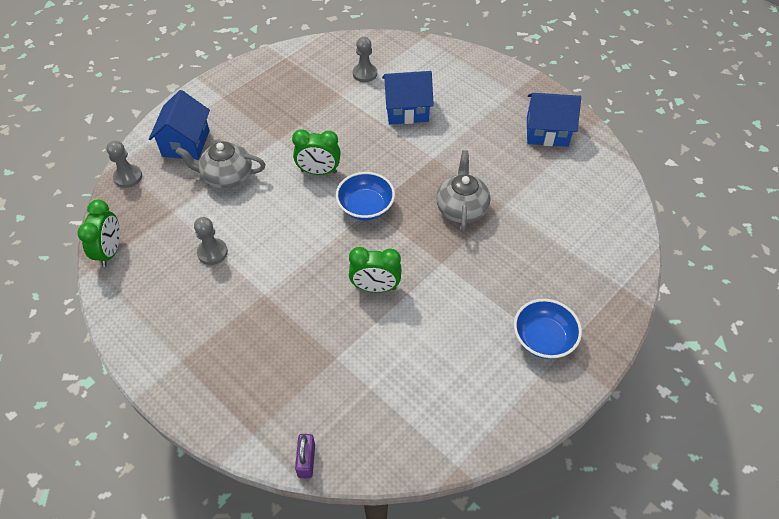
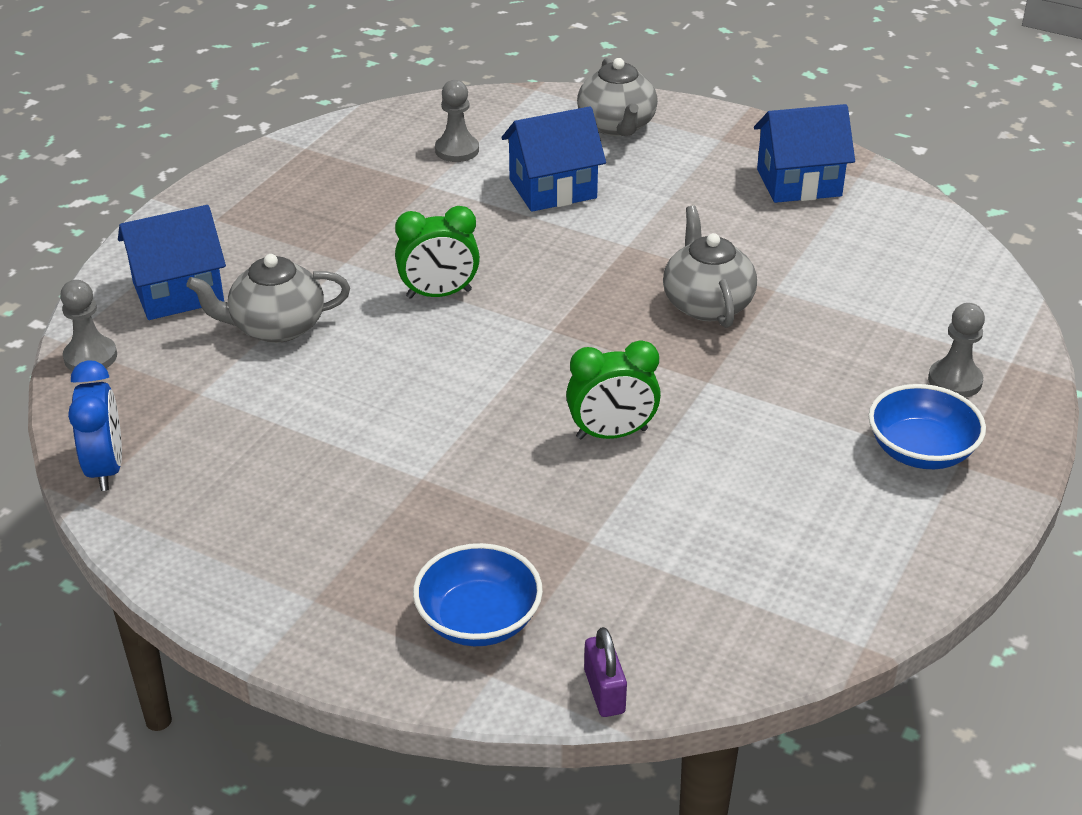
camera: 15 degrees left, 15 degrees down
green clock [77,200,120,267] -> blue clock [68,360,122,491]
blue house [149,90,210,160] -> blue house turned 75 degrees clockwise [118,205,226,320]
grey pawn [194,217,228,265] -> grey pawn moved to [928,303,985,398]
blue bowl [336,172,395,220] -> blue bowl moved to [413,543,543,646]
none -> grey teapot [577,58,658,136]

